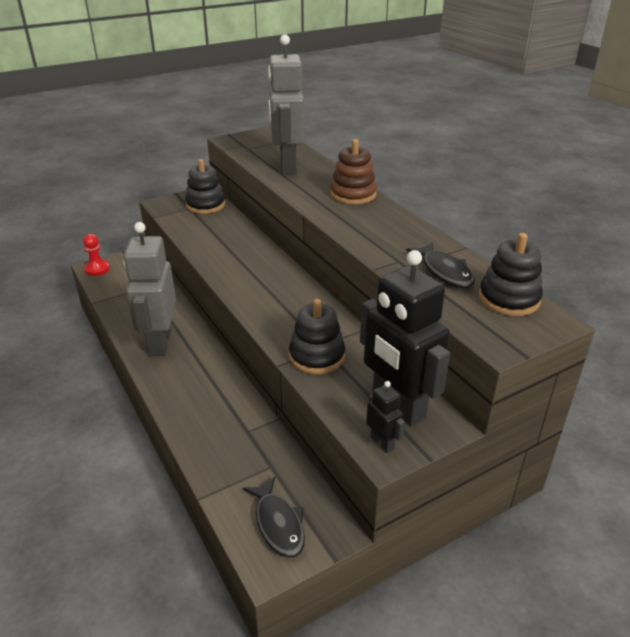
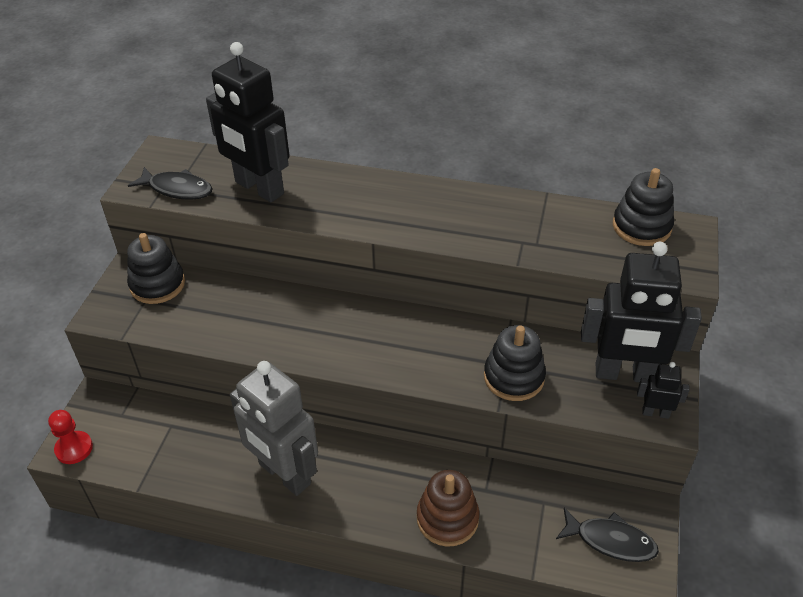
camera: 45 degrees left, 10 degrees up
grey robot [268,34,305,174] -> black robot [206,42,290,202]
brown stacking toy [330,139,377,204] -> brown stacking toy moved to [417,470,479,547]
black fish [406,242,475,288] -> black fish moved to [128,167,213,200]

